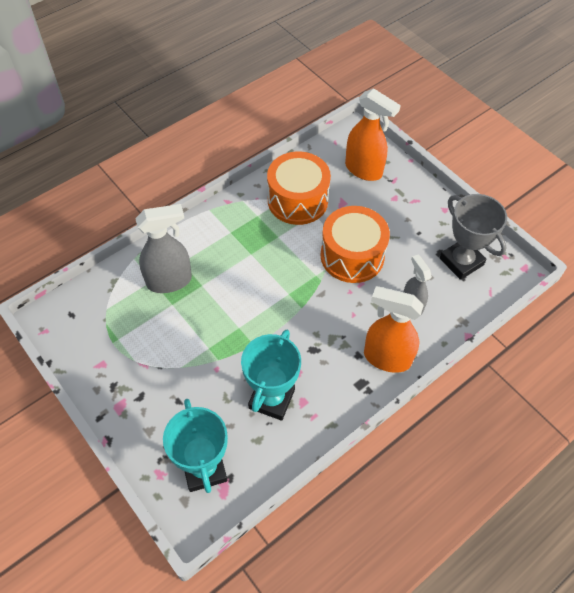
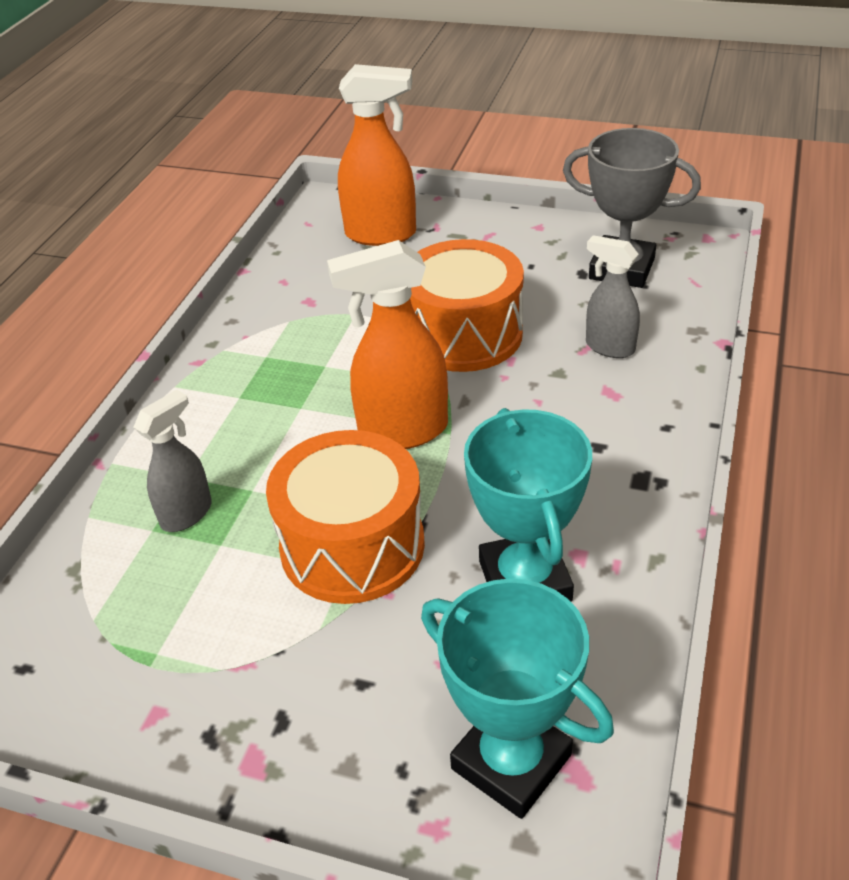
camera: 30 degrees left, 15 degrees down
grey spray bottle [135,204,192,293] -> grey spray bottle [134,390,212,532], size x0.62
orange drum [267,151,331,225] -> orange drum moved to [266,430,425,604]
orange spray bottle [364,286,424,373] -> orange spray bottle moved to [327,240,448,449]

